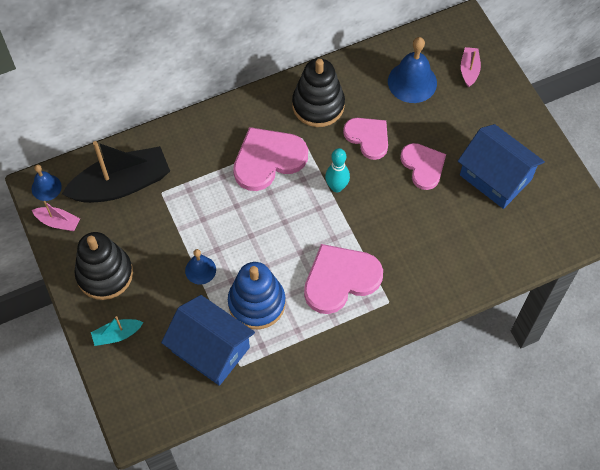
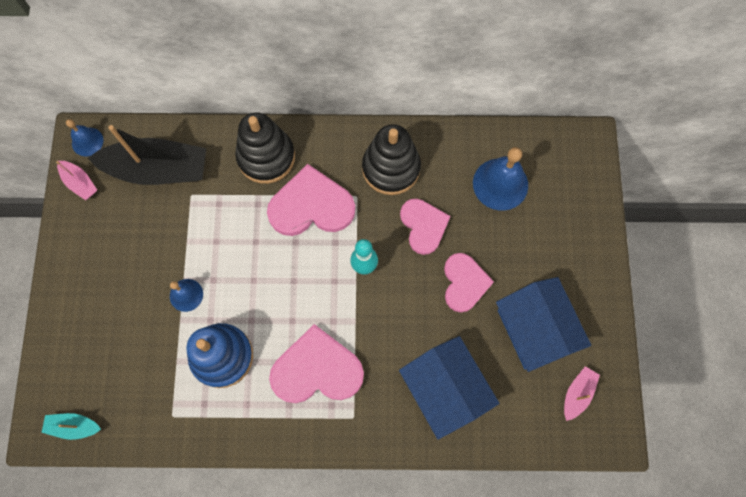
camera: 25 degrees right, 10 degrees up
black stacking toy [74,232,133,300] -> black stacking toy moved to [235,112,295,184]
turquoise boat [91,316,143,346] -> turquoise boat moved to [41,413,101,440]
blue house [161,295,255,386] -> blue house moved to [399,336,499,439]
pink boat [461,47,481,88] -> pink boat moved to [564,366,600,421]

